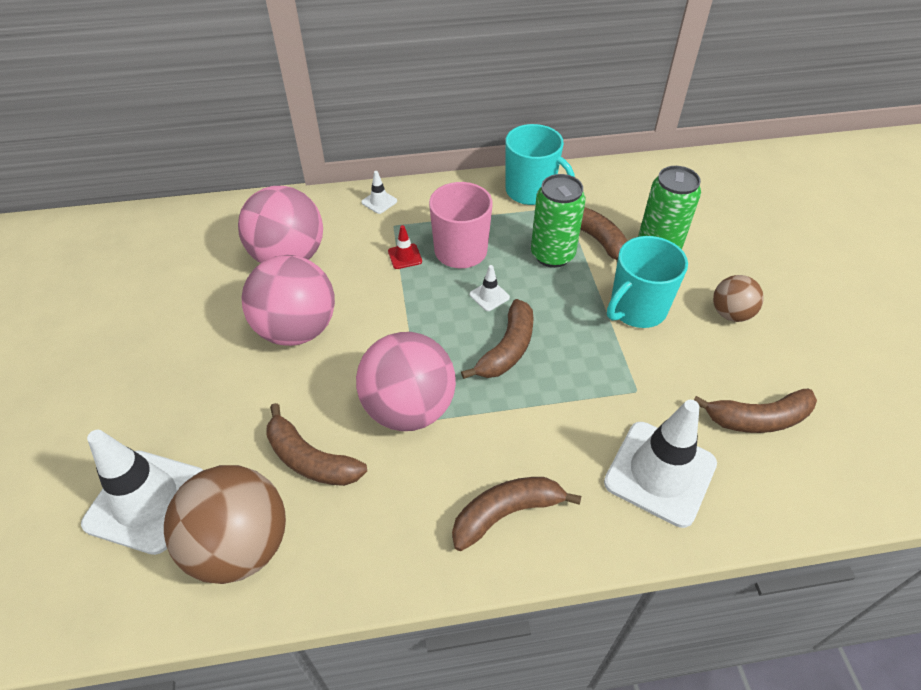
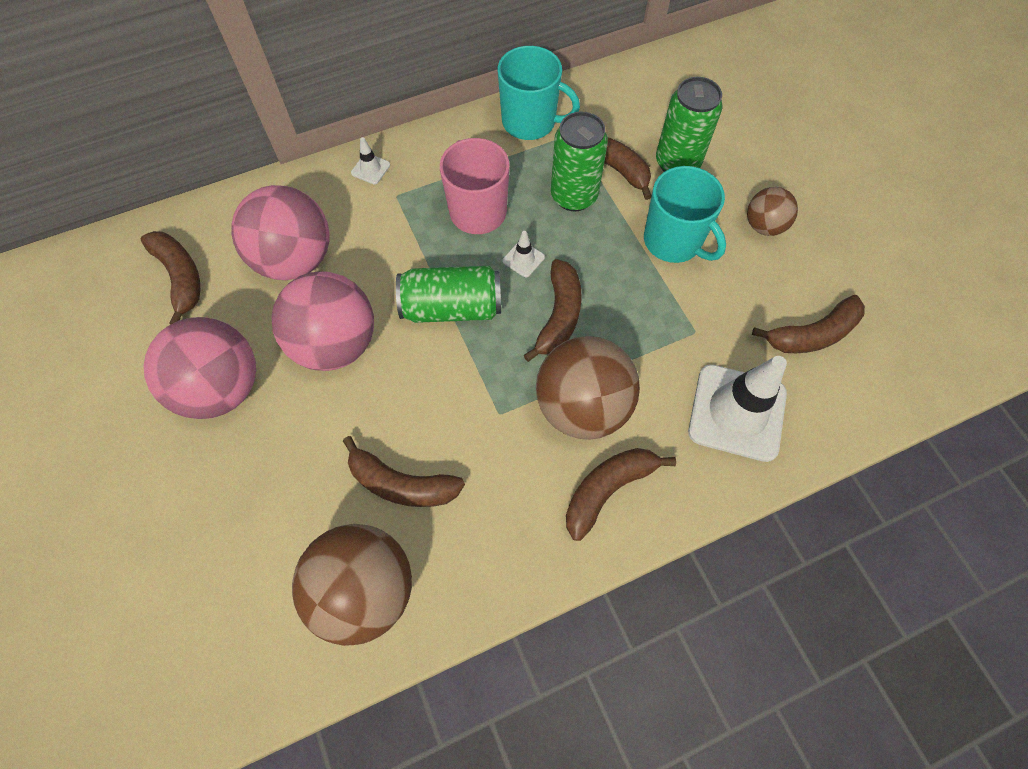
camera: 15 degrees left, 15 degrees up
white traffic cone [81,430,203,555] -> none
pink ball [356,332,456,431] -> pink ball moved to [144,317,256,419]
red traffic cone [388,225,422,269] -> none
turquoise mug [607,236,688,328] -> turquoise mug turned 75 degrees counterclockwise [644,166,726,263]
none -> brown banana [141,231,200,324]
none -> green can [396,266,501,323]
none -> brown ball [536,336,640,440]

